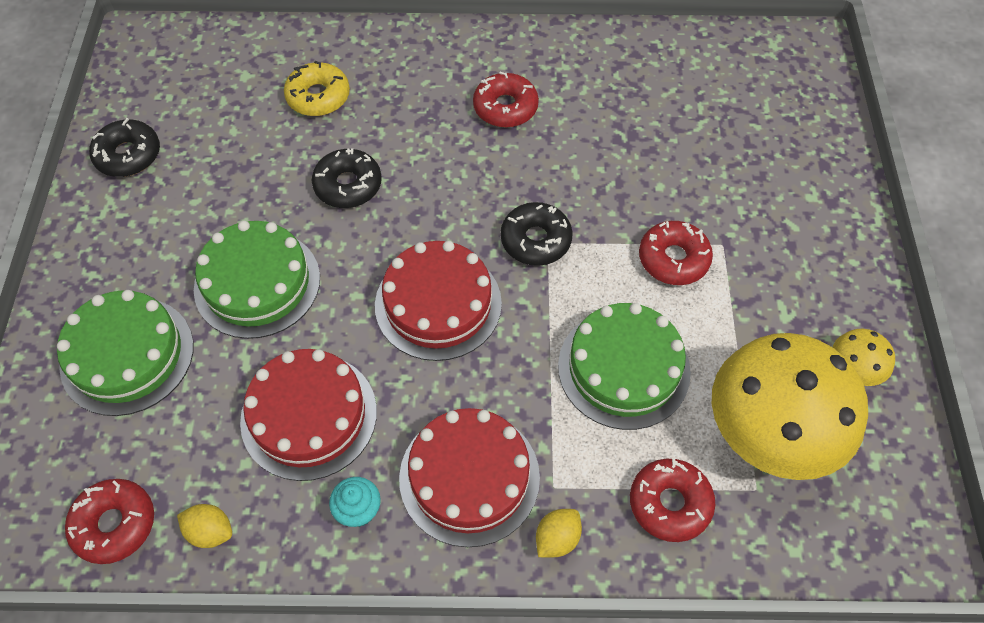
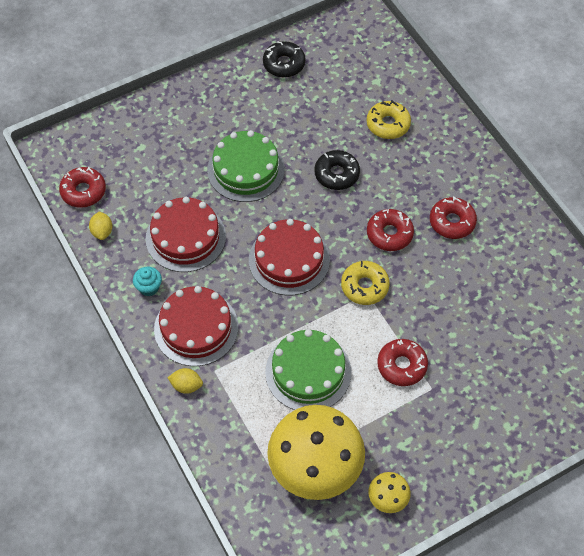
camera: 60 degrees right, 0 degrees up
green cake [57,290,194,416] -> none
black donut [501,202,573,266] -> yellow donut [341,261,390,305]
red donut [630,459,715,542] -> red donut moved to [367,209,414,251]

